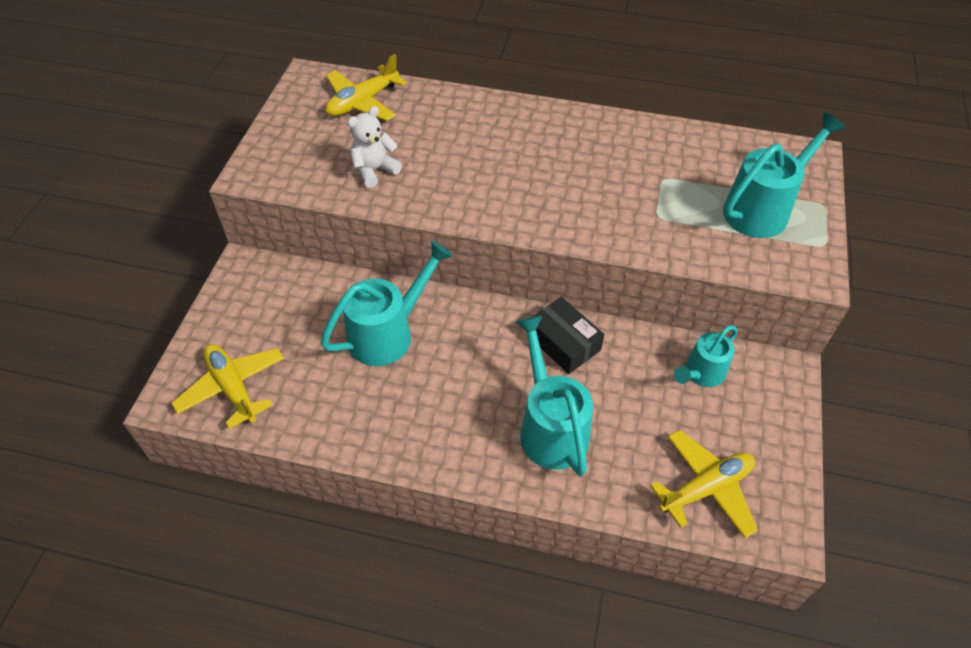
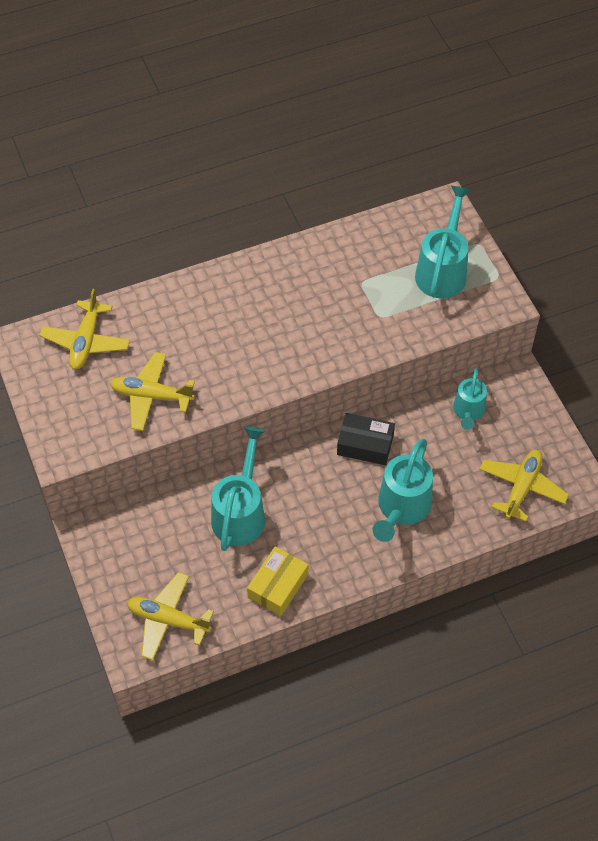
camera: 35 degrees left, 5 degrees up
white teddy bear [347,106,402,188] -> yellow plane [110,352,195,431]
turquoise watering can [515,315,593,476] -> turquoise watering can turned 105 degrees counterclockwise [373,439,433,542]
none -> yellow box [247,546,308,616]

